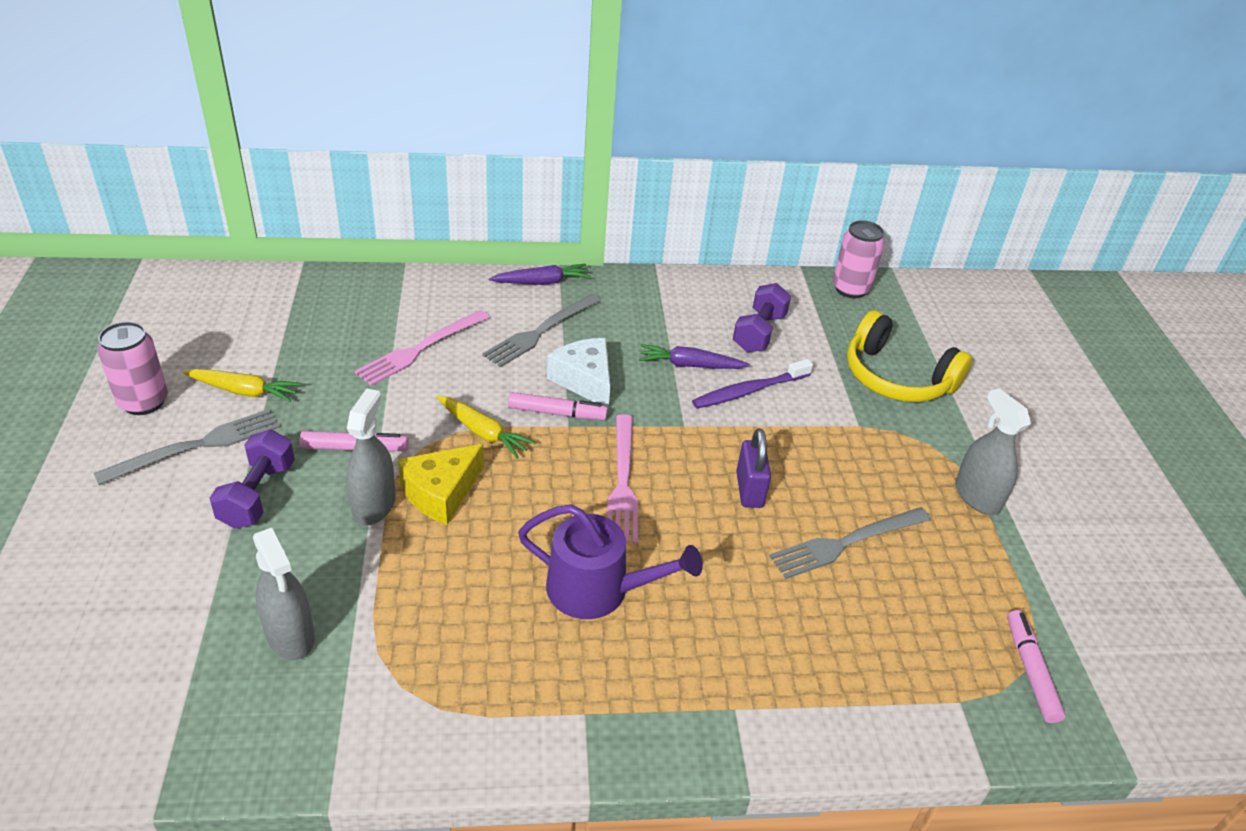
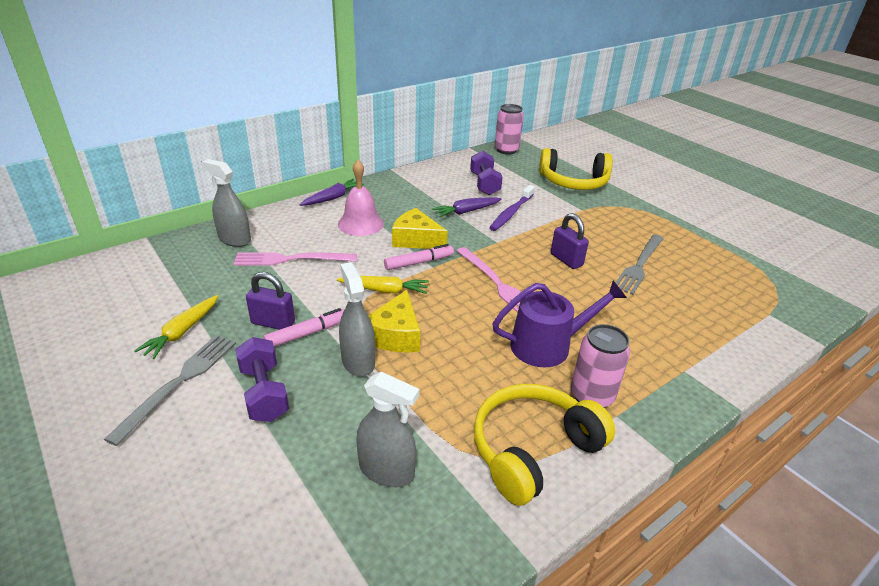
camera: 30 degrees left, 5 degrees down
pink can [98,322,168,415] -> pink can moved to [571,324,630,408]
yellow carrot [183,369,301,402] -> yellow carrot turned 135 degrees clockwise [134,295,218,359]
pink fork [354,310,490,386] -> pink fork turned 75 degrees clockwise [233,252,357,266]
grey fork [482,294,601,367] -> pink bell [338,160,384,236]
white cheese [547,338,610,410] -> yellow cheese [392,208,448,249]
grey spray bottle [955,388,1031,515] -> grey spray bottle moved to [202,159,251,247]
pink marker [1007,610,1066,723] -> none
none -> purple padlock [246,272,295,330]
none -> yellow headphones [474,384,615,506]

